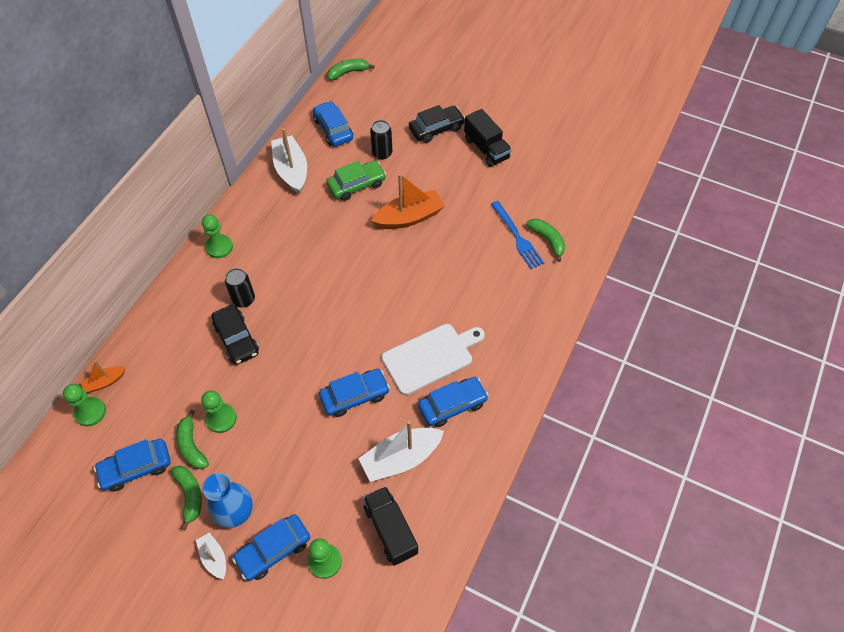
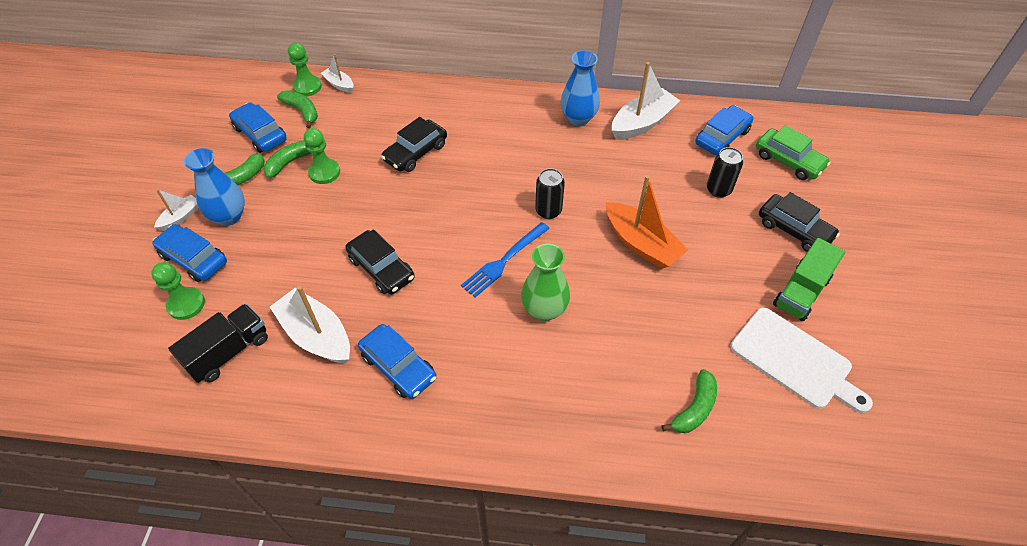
camera: 70 degrees right, 5 degrees down
orange boat [81,361,125,393] -> white boat [321,54,353,93]
green pawn [202,215,233,258] -> none
black can [225,268,255,308] -> black can moved to [535,168,565,219]
blue car [319,369,390,417] -> black car [345,229,415,295]
green banana [327,59,374,80] -> green banana moved to [277,90,318,128]
green car [327,161,386,201] -> green car moved to [756,125,831,180]
white cutting board [382,324,485,395] -> white cutting board moved to [730,308,873,413]
black truck [464,109,512,167] -> green truck [773,238,845,321]
blue fork [490,201,544,269] -> blue fork moved to [461,222,550,297]
none -> green vase [521,244,570,321]
none -> blue vase [561,50,600,126]

